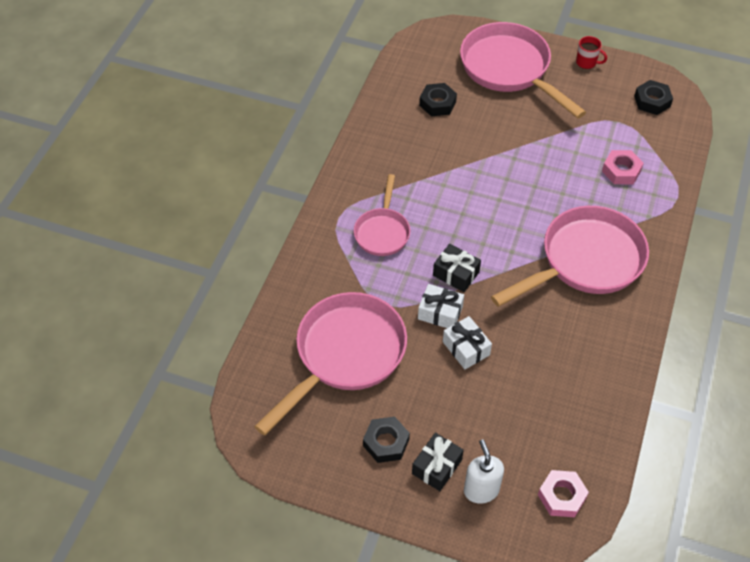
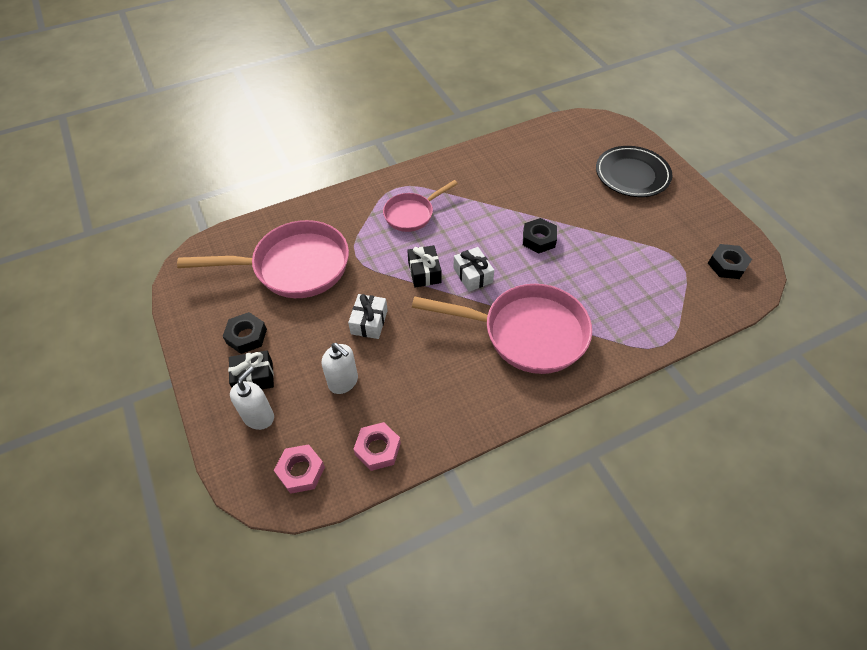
camera: 45 degrees right, 0 degrees up
white gift [418,284,464,328] -> white gift moved to [453,247,494,292]
black nut [419,83,457,116] -> black nut moved to [523,218,557,253]
pink pan [460,22,586,118] -> black plate [596,146,672,197]
red mug [576,36,607,69] -> none
pink nut [602,150,644,184] -> pink nut moved to [353,422,401,471]
none -> white soap dispenser [321,343,358,394]

